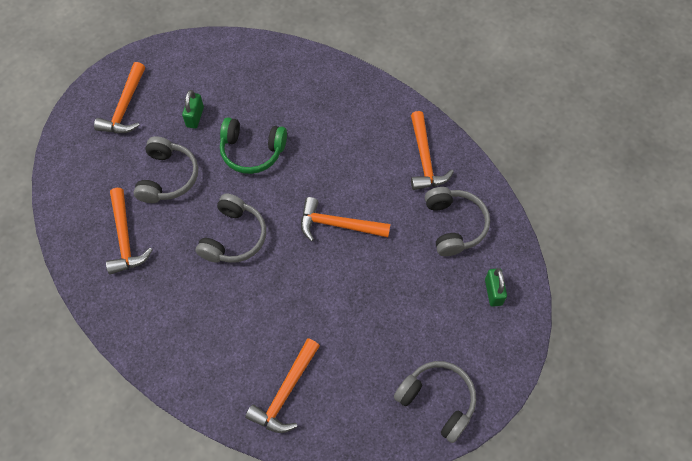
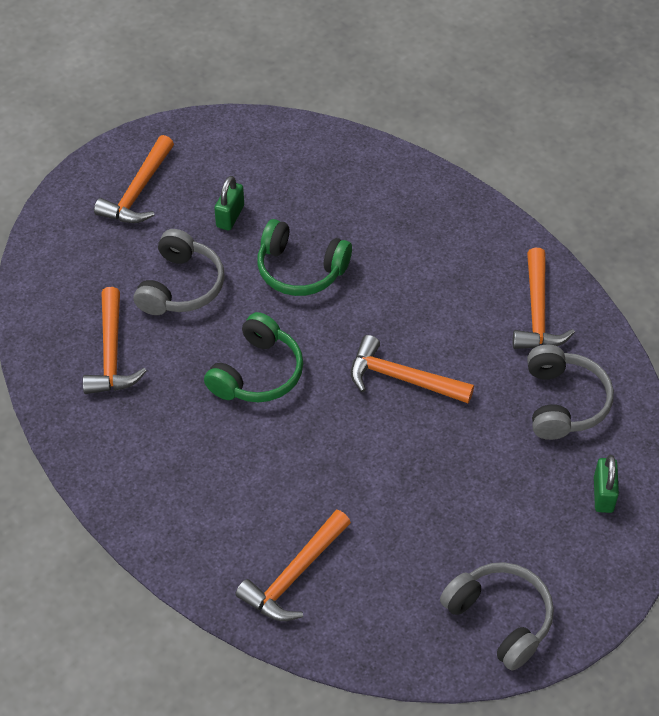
camera: 10 degrees right, 10 degrees down
grey headphones [196,193,266,263] -> green headphones [204,312,303,402]

